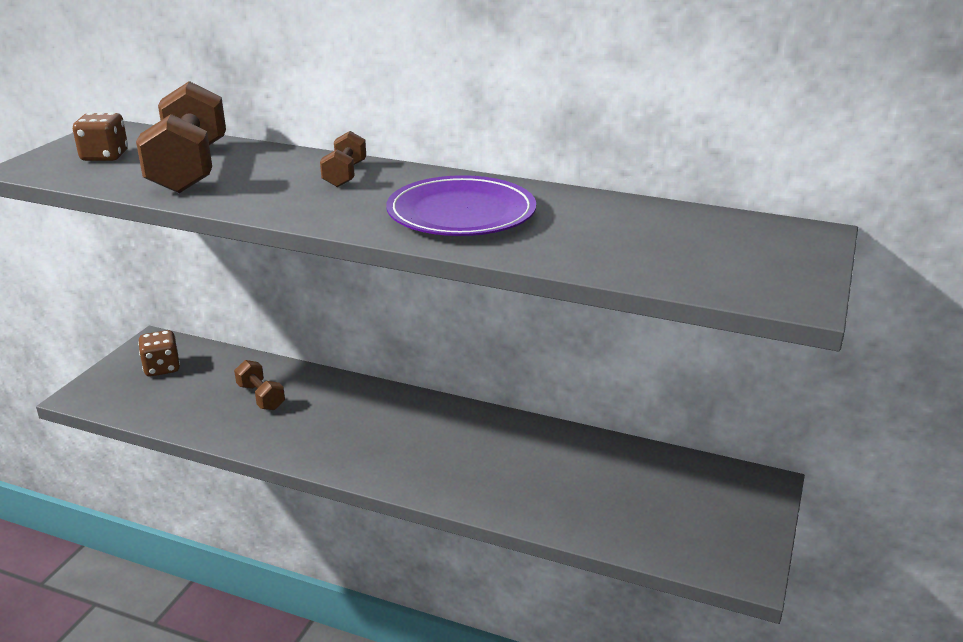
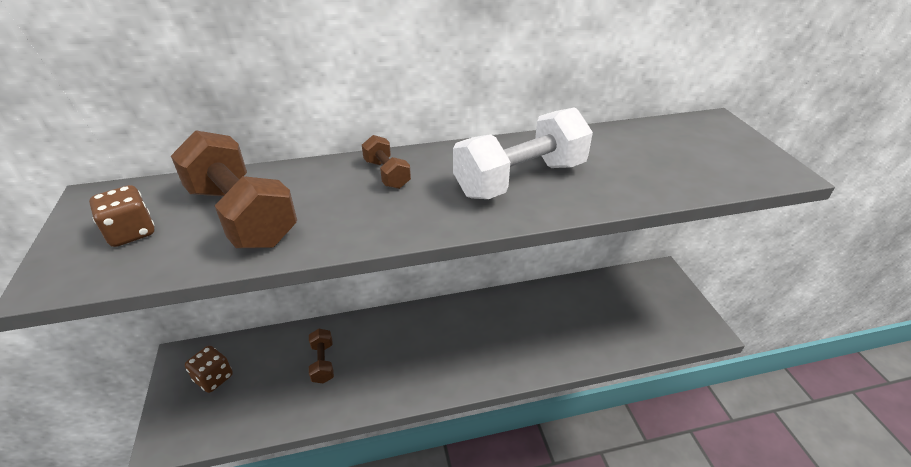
camera: 35 degrees left, 10 degrees up
brown dumbbell [234,360,285,410] -> brown dumbbell turned 60 degrees clockwise [309,329,334,383]
purple plate [386,175,536,236] -> white dumbbell [453,107,593,199]

